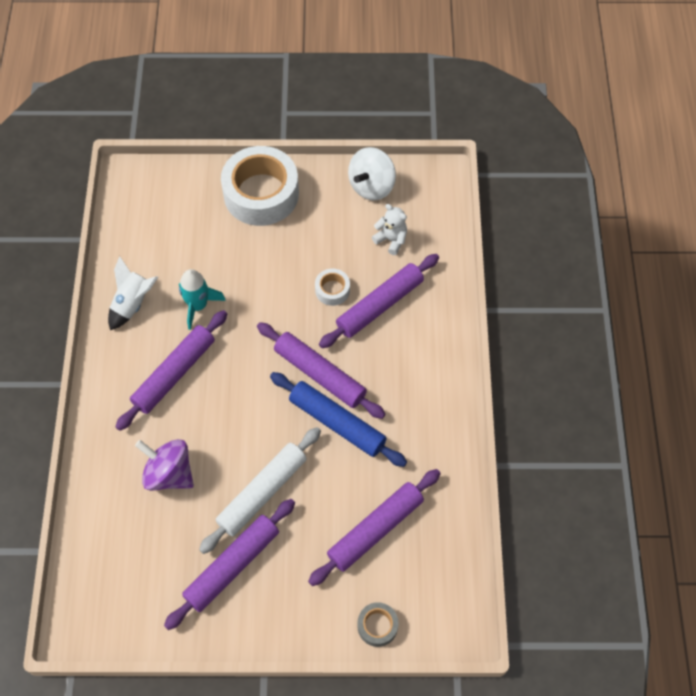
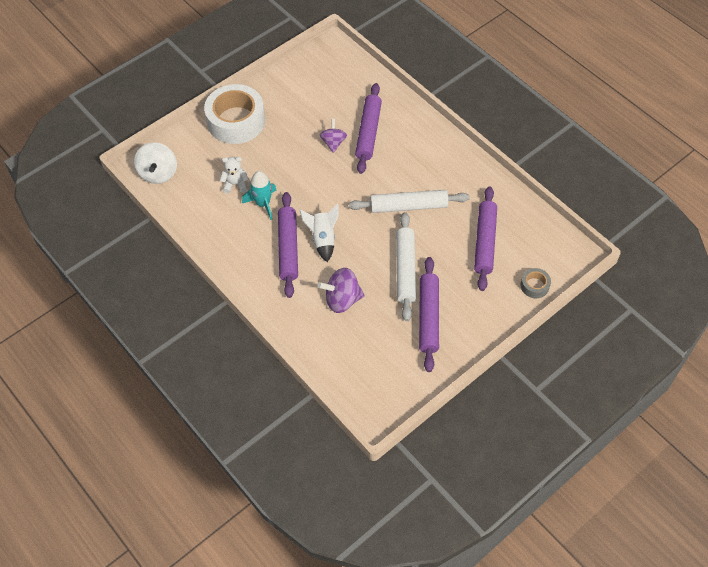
camera: 40 degrees left, 5 degrees down
white rocket [108,256,158,330] -> white rocket moved to [300,204,339,262]
purple rolling pin [257,322,386,419] -> none
blue rolling pin [270,372,407,467] -> white rolling pin [349,190,470,213]
white tape [315,268,350,306] -> purple spinning top [320,119,347,153]
white spinning top [348,147,396,200] -> white spinning top moved to [134,142,177,184]
white teddy bear [372,204,407,255] -> white teddy bear moved to [220,157,248,194]

